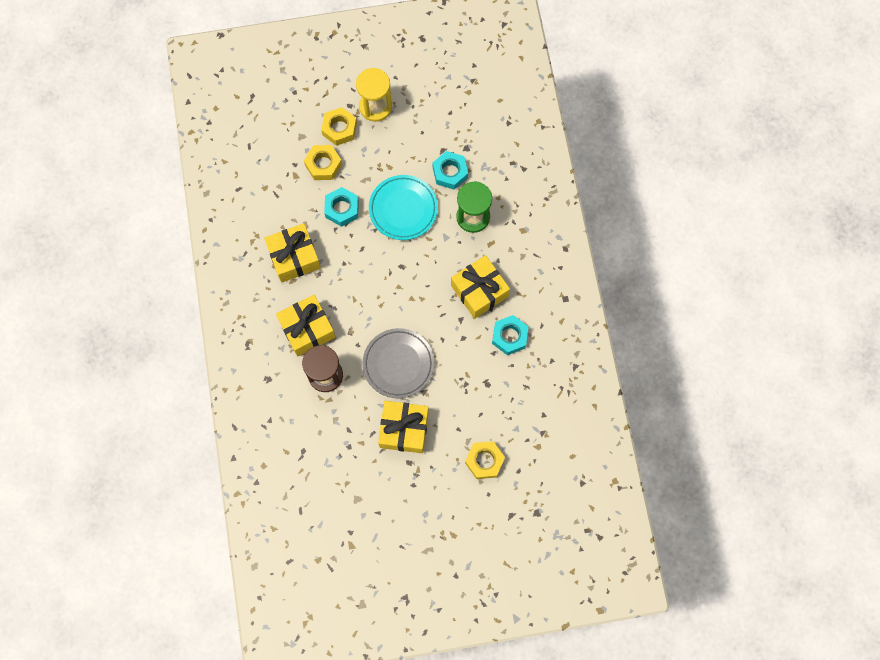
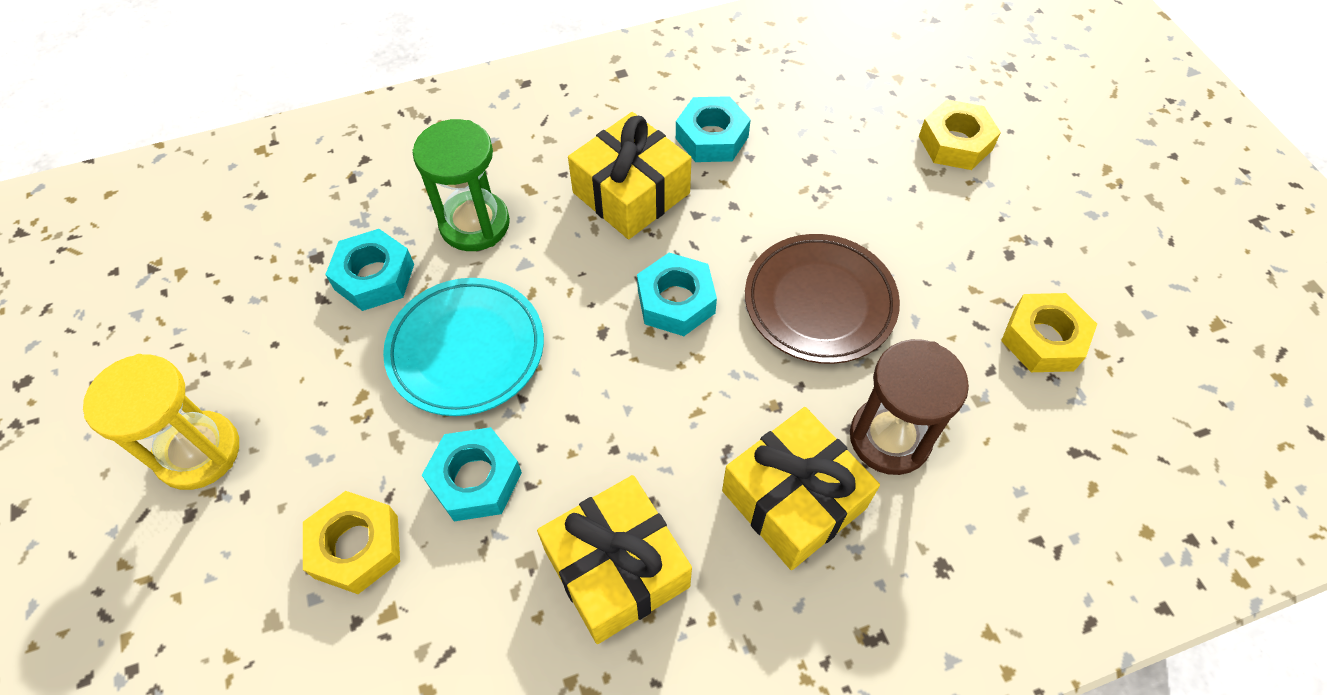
camera: 100 degrees left, 15 degrees down
yellow nut [321,107,357,146] -> yellow nut moved to [1001,293,1097,372]
grey plate [362,328,434,398] -> brown plate [745,234,900,364]
yellow gift [378,401,429,453] -> none
none -> turquoise nut [637,253,717,336]

